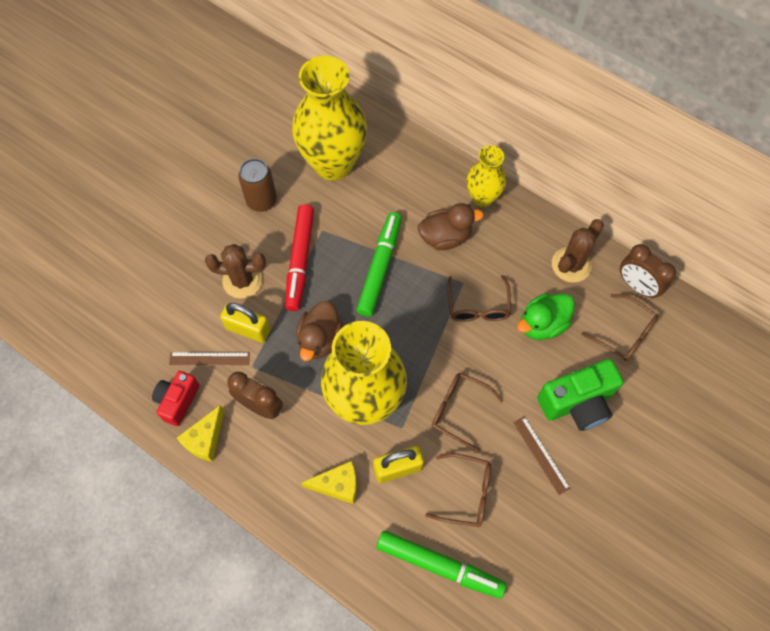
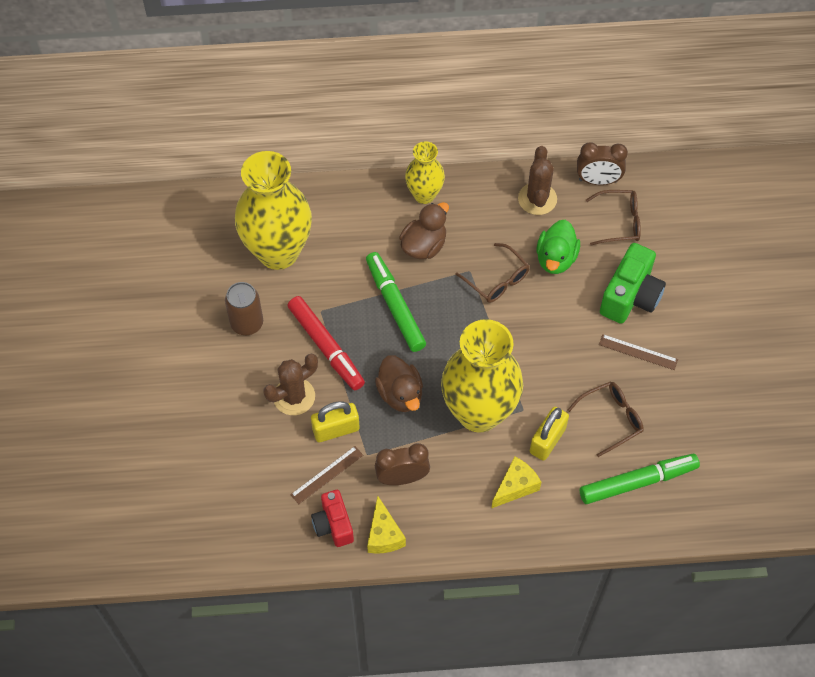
camera: 40 degrees left, 5 degrees down
brown glasses [432,373,503,452] -> none

